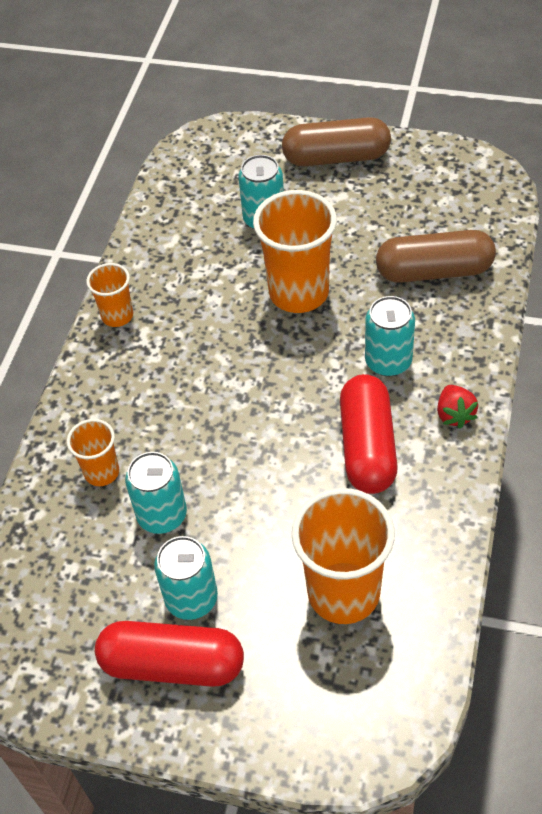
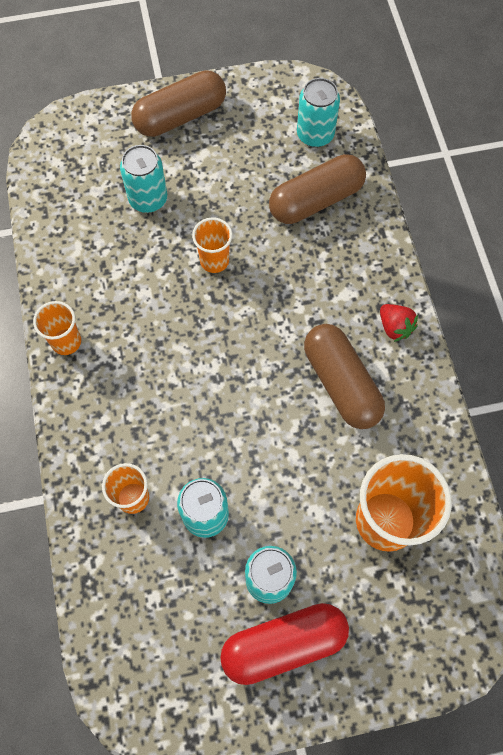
camera: 30 degrees left, 15 degrees up
orange cup [253,190,337,313] -> orange cup [192,217,232,273], size x0.54
red capsule [340,374,398,494] -> brown capsule [304,324,385,429]
turquoise can [365,296,415,376] -> turquoise can moved to [297,78,340,147]

